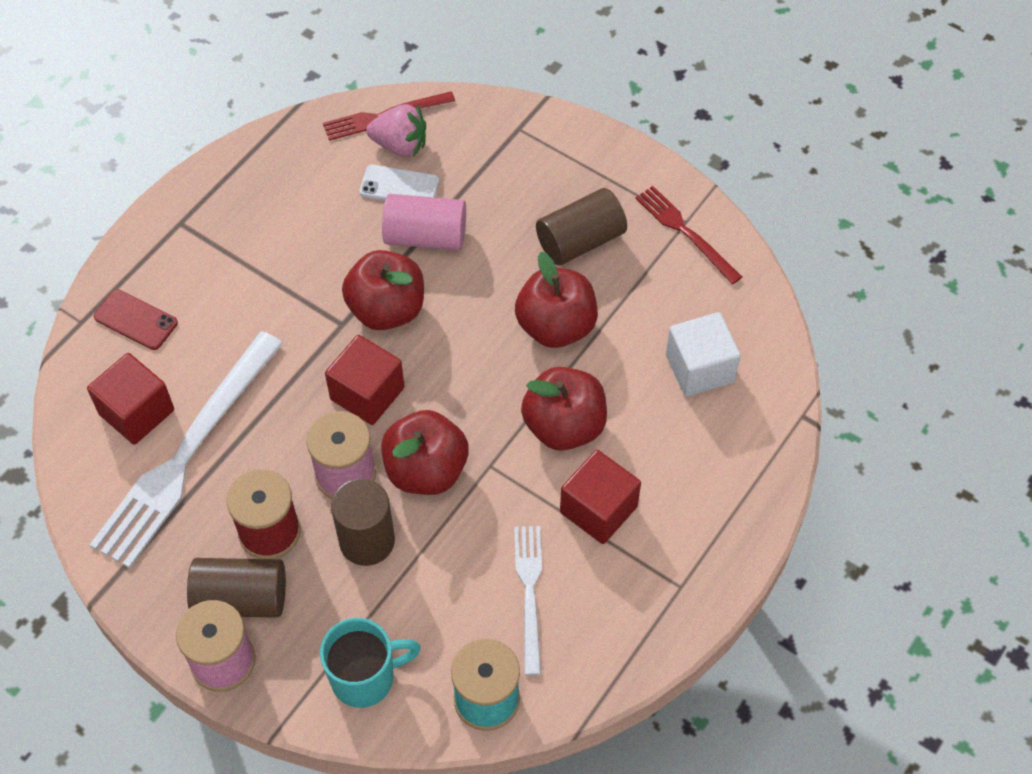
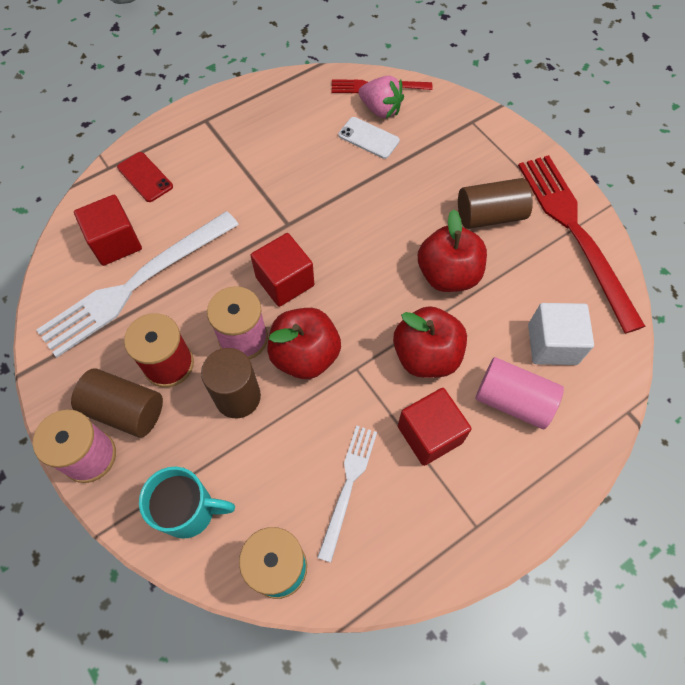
camera: 20 degrees right, 5 degrees up
red apple [342,250,424,330] -> none
pink cylinder [382,194,466,251] -> pink cylinder moved to [476,357,564,429]
red fork [635,186,742,284] -> red fork [518,155,646,333], size x1.87

